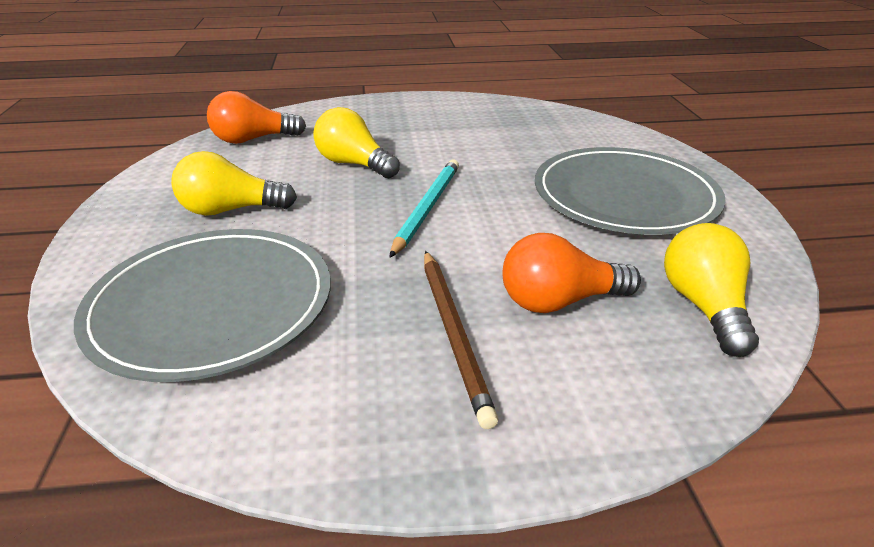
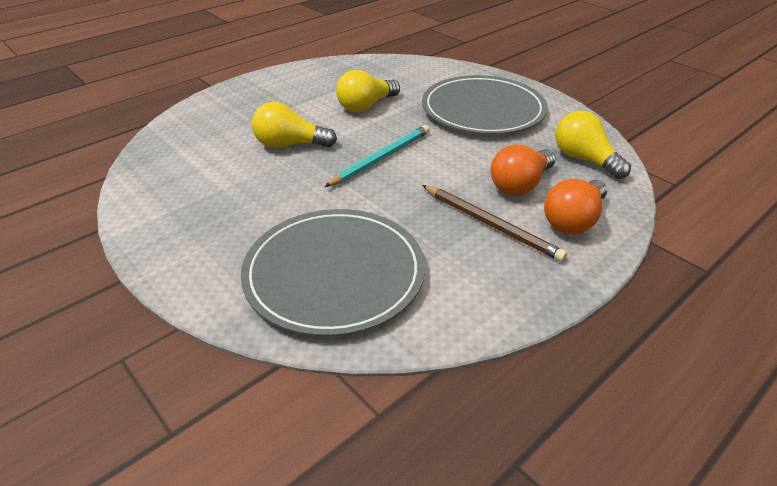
camera: 35 degrees left, 5 degrees up
yellow light bulb [171,151,297,216] -> yellow light bulb moved to [336,70,400,112]
orange light bulb [207,91,306,144] -> orange light bulb moved to [544,179,607,234]
turquoise pencil [389,159,459,258] -> turquoise pencil turned 60 degrees clockwise [324,125,430,187]

